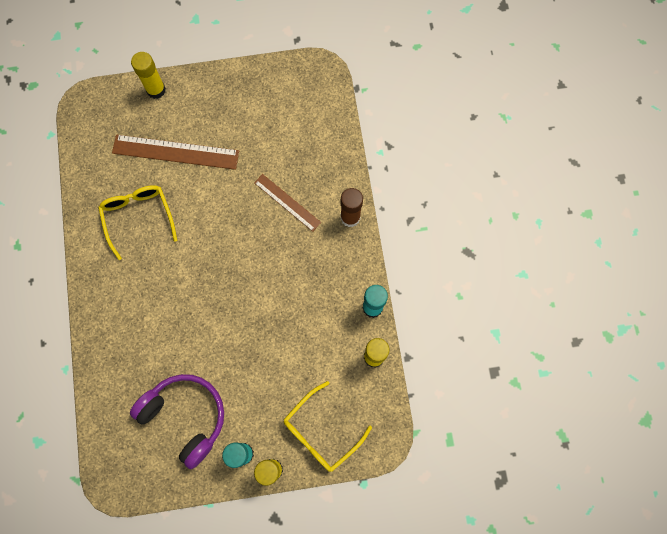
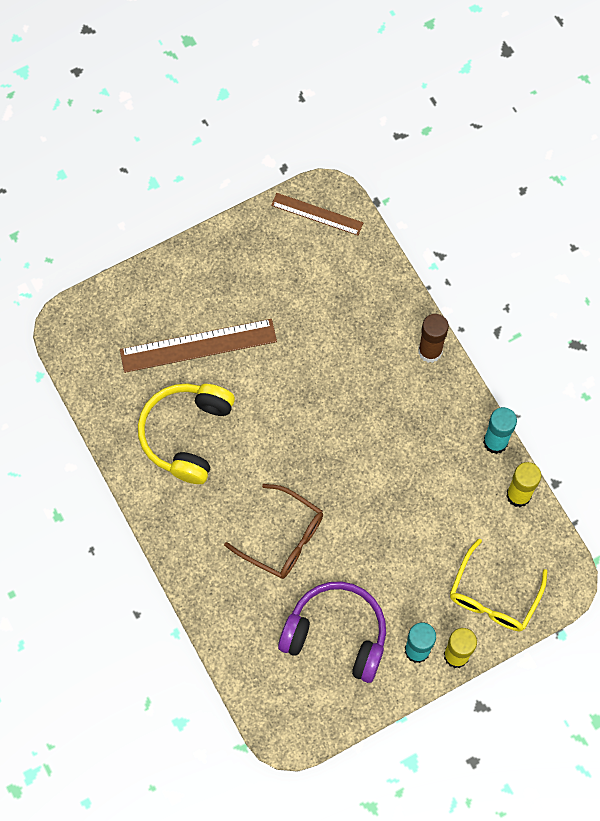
camera: 20 degrees left, 5 degrees down
yellow glasses [98,185,177,260] -> yellow headphones [138,383,235,484]
yellow glue stick [131,52,166,99] -> none
brown ruler [254,174,321,232] -> brown ruler moved to [271,193,363,235]
none -> brown glasses [224,484,323,579]

